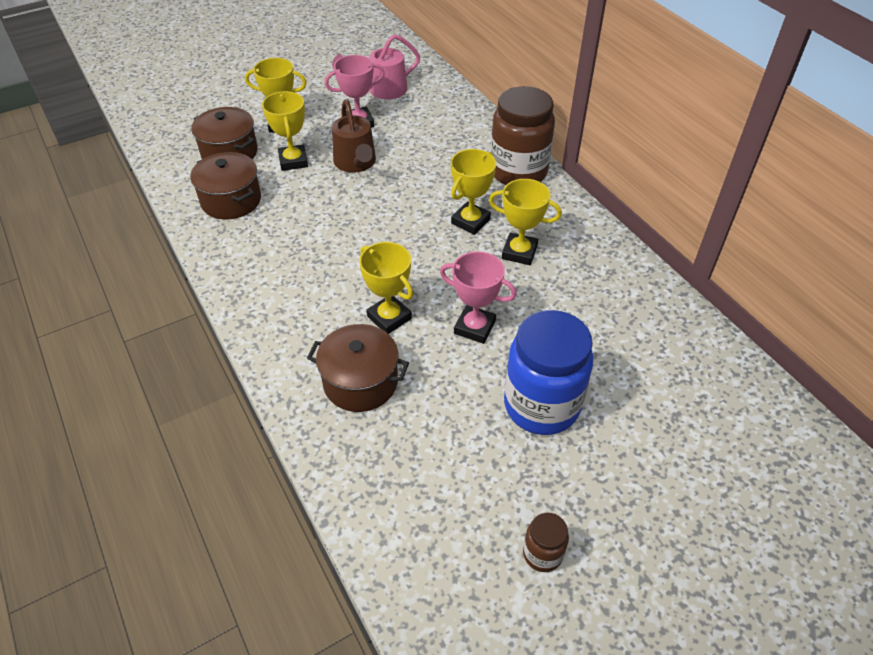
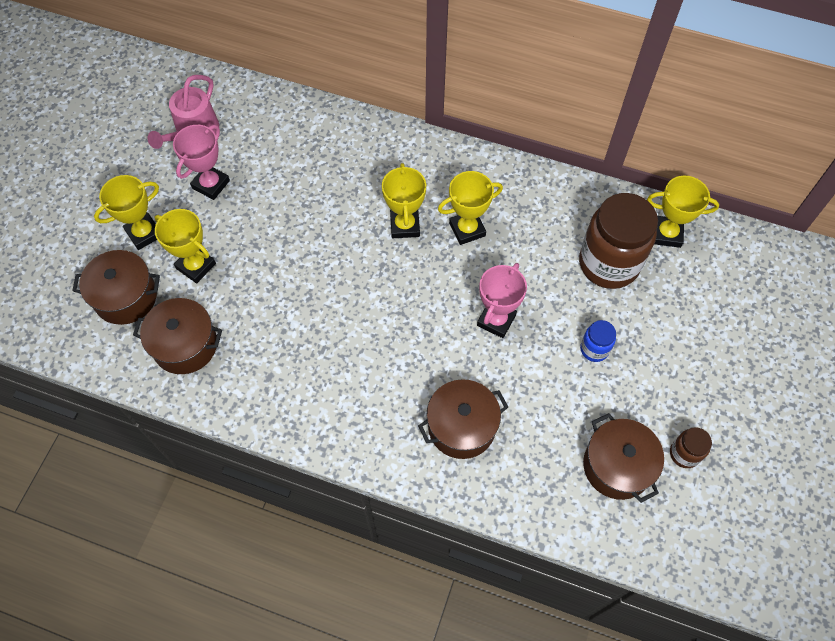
camera: 40 degrees left, 15 degrees up
brown watering can [332,99,376,173] -> none
yellow trophy [359,242,413,334] -> yellow trophy moved to [647,176,719,248]
pink trophy [440,251,517,344] -> pink trophy turned 45 degrees counterclockwise [477,263,527,338]
brown jar [490,86,555,185] -> brown jar moved to [579,193,658,289]
blue jar [504,310,593,435] -> blue jar [580,320,616,362], size x0.46
none -> brown pot [583,413,664,503]

